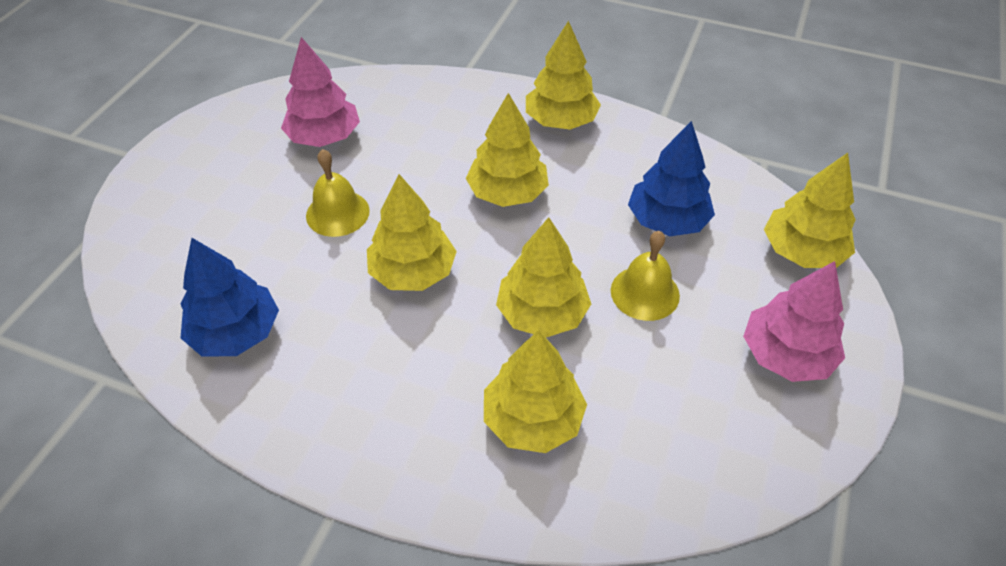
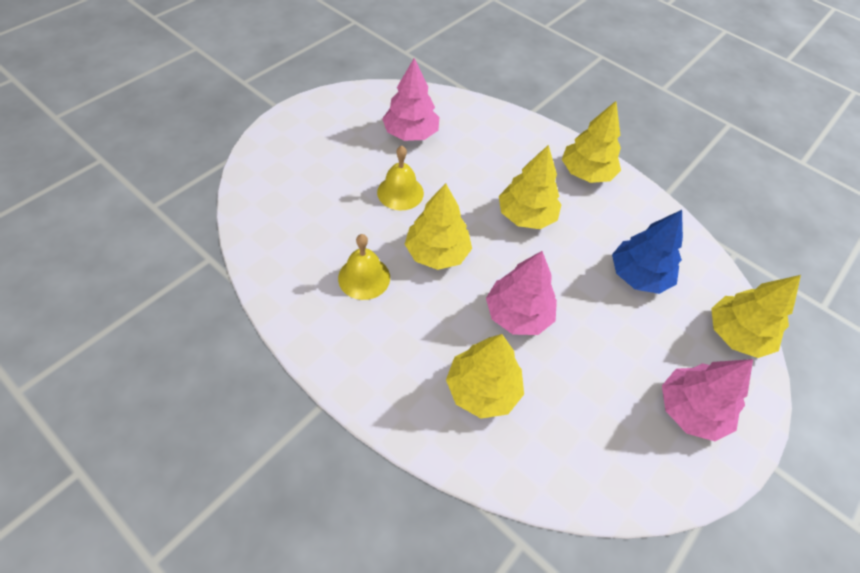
camera: 15 degrees right, 5 degrees up
blue tree [180,238,279,357] -> none
yellow tree [496,217,591,337] -> pink tree [486,251,557,335]
yellow bell [611,231,680,321] -> yellow bell moved to [338,234,390,300]

